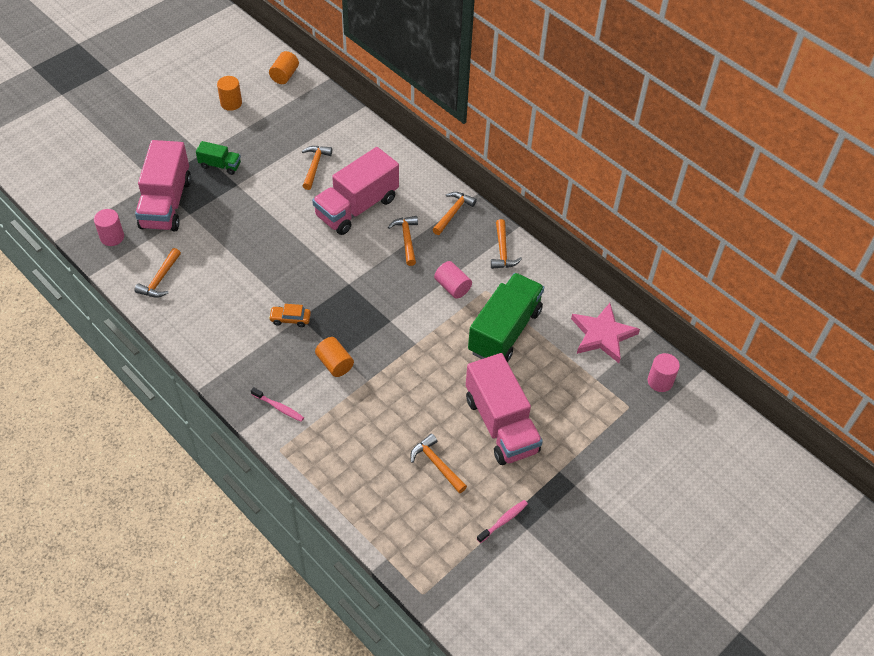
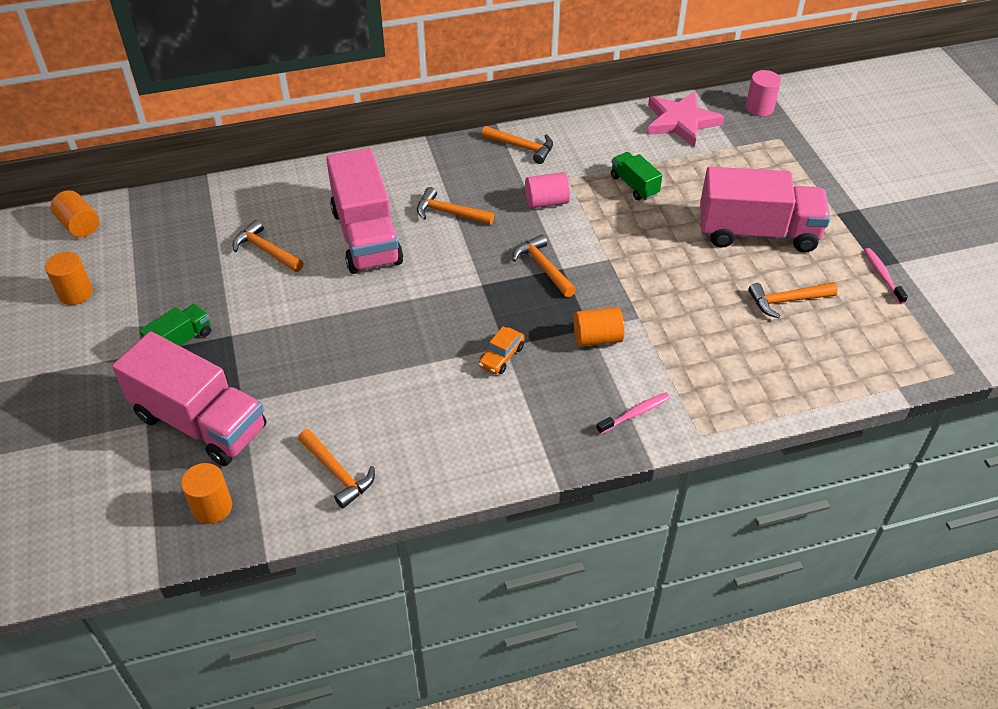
camera: 60 degrees left, 5 degrees down
pink cylinder [94,209,124,246] -> orange cylinder [181,463,232,524]
orange hammer [432,192,477,235] -> orange hammer moved to [512,234,576,297]
green truck [468,273,544,362] -> green truck [611,152,662,200], size x0.48

